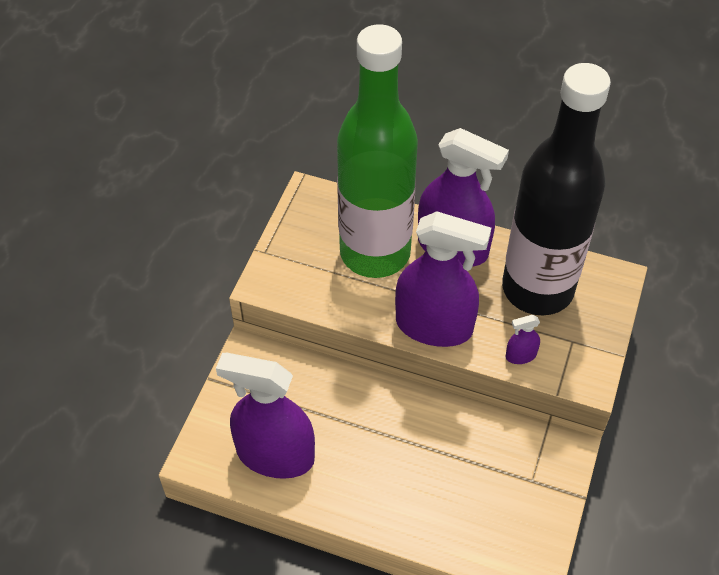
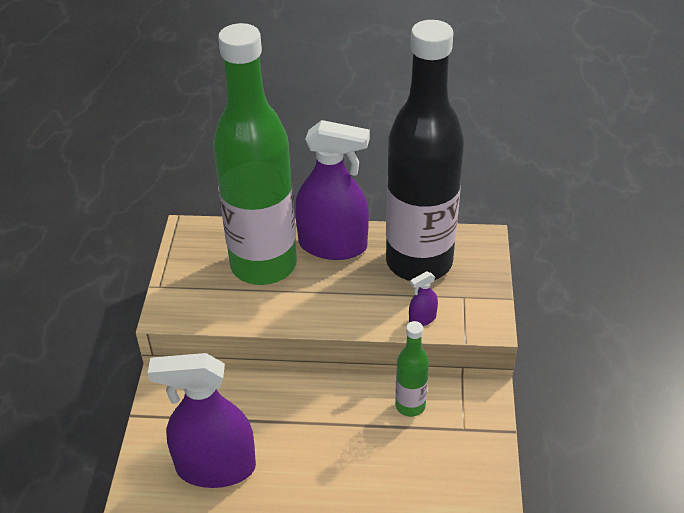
camera: 15 degrees left, 10 degrees down
purple spray bottle [395,211,491,347] -> none
none -> green bottle [395,321,429,417]

